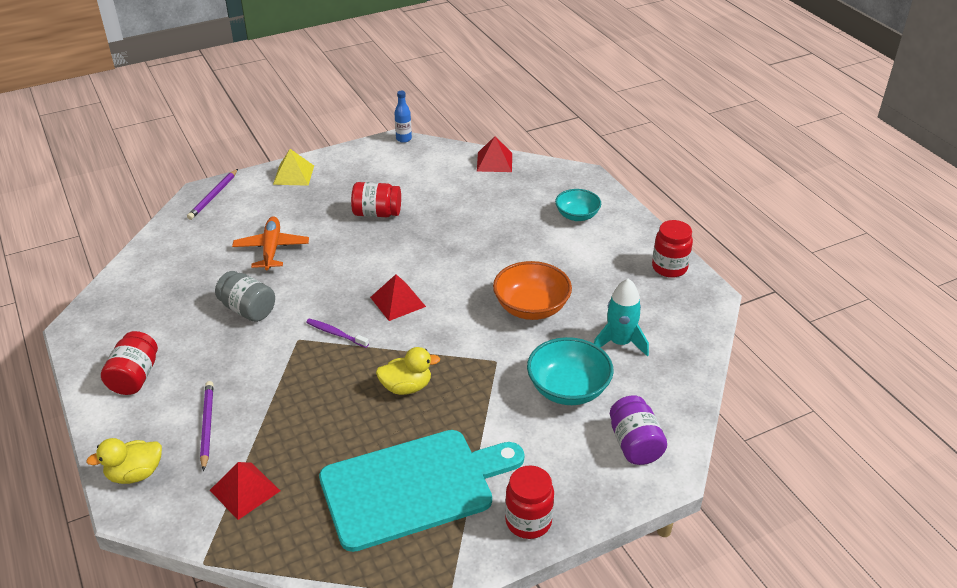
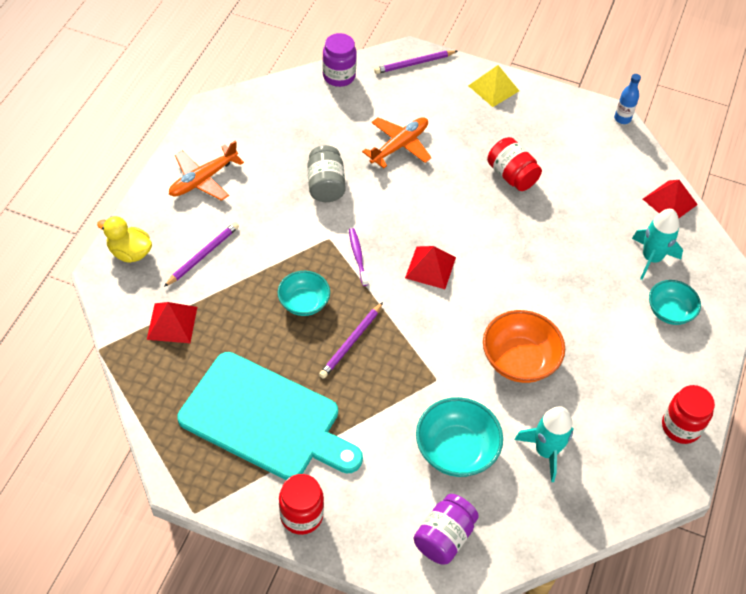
camera: 45 degrees right, 15 degrees up
red jar [101,331,158,395] -> orange plane [169,140,244,201]
yellow duck [376,347,440,395] -> purple pencil [319,302,383,379]
none -> turquoise bowl [278,271,330,316]
none -> purple jar [322,33,357,87]
none -> turquoise rocket [632,209,683,280]

